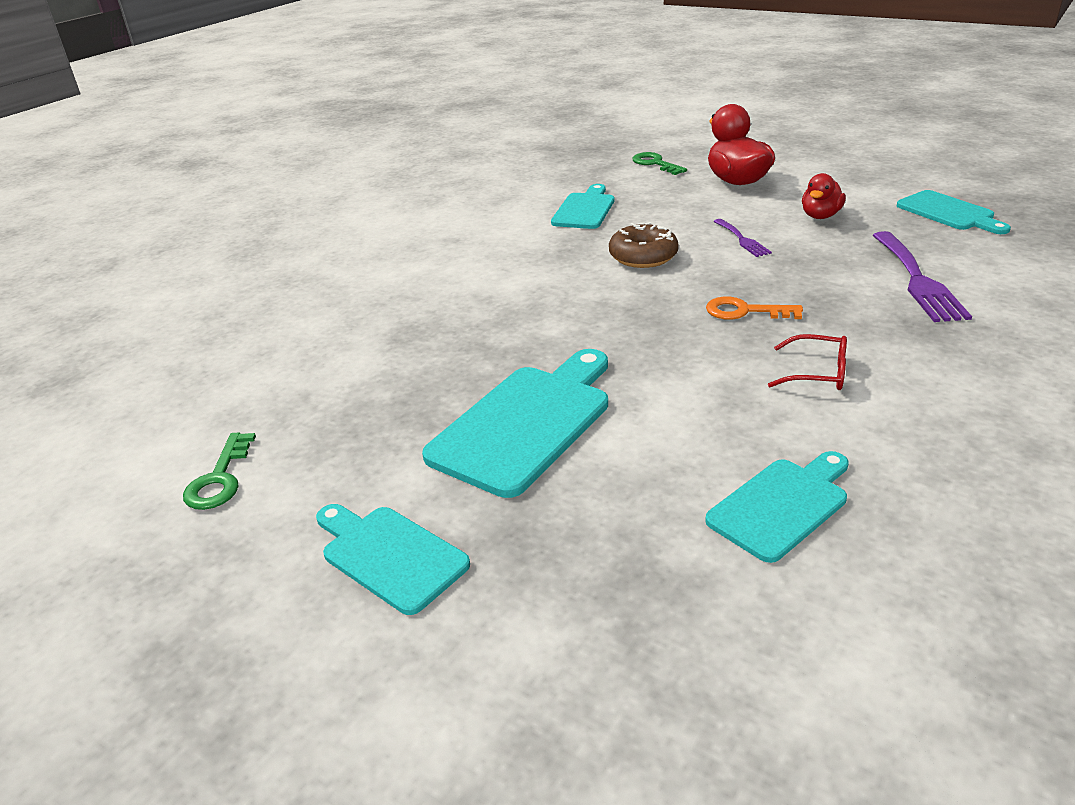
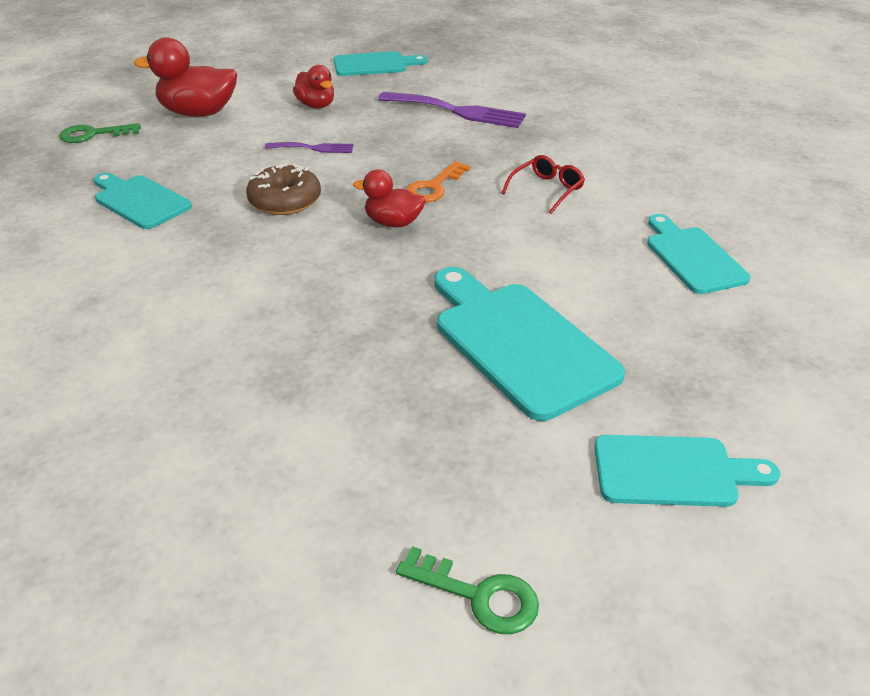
camera: 70 degrees left, 5 degrees up
turquoise cutting board [316,504,470,615] -> turquoise cutting board turned 150 degrees counterclockwise [594,435,780,507]
none -> red duck [353,169,425,228]

